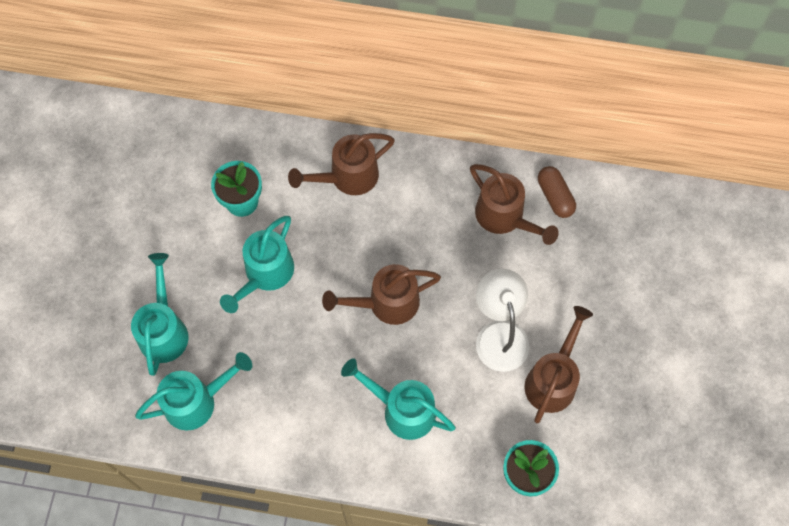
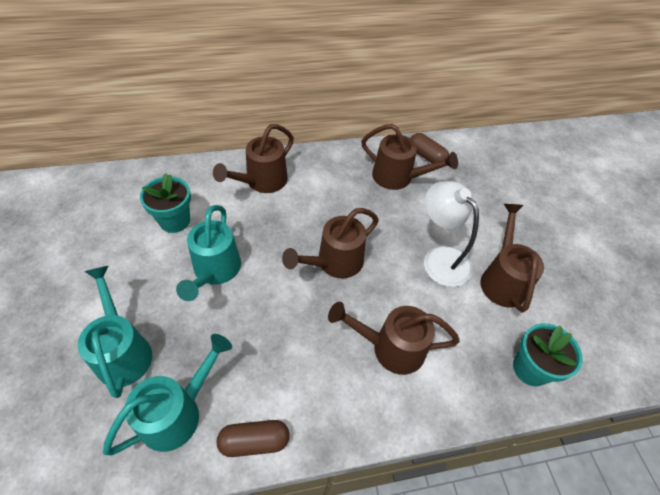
camera: 25 degrees left, 15 degrees down
turquoise watering can [341,358,456,440] -> brown watering can [328,302,460,375]
none -> brown capsule [217,420,290,457]

